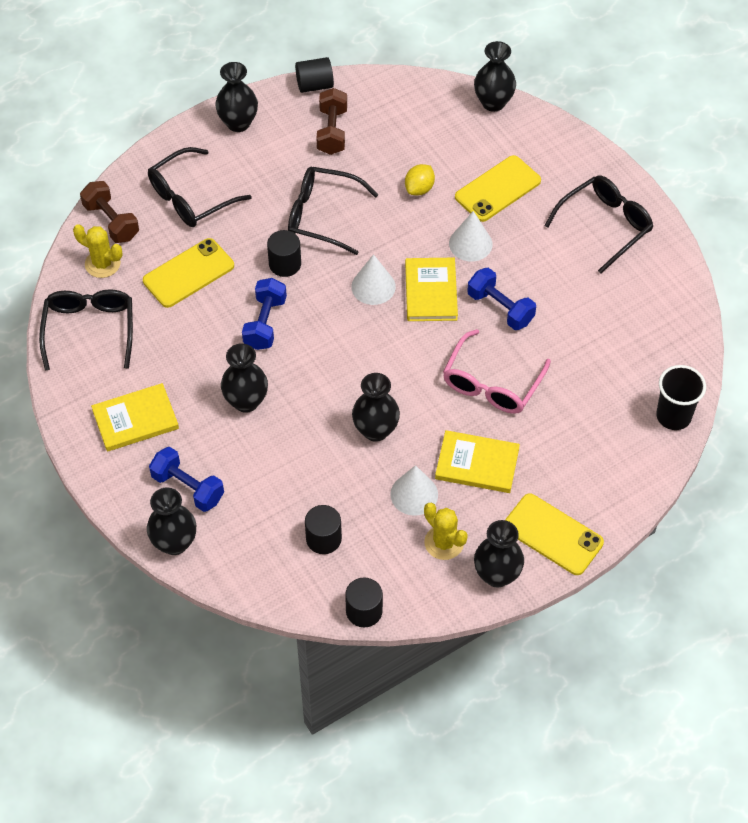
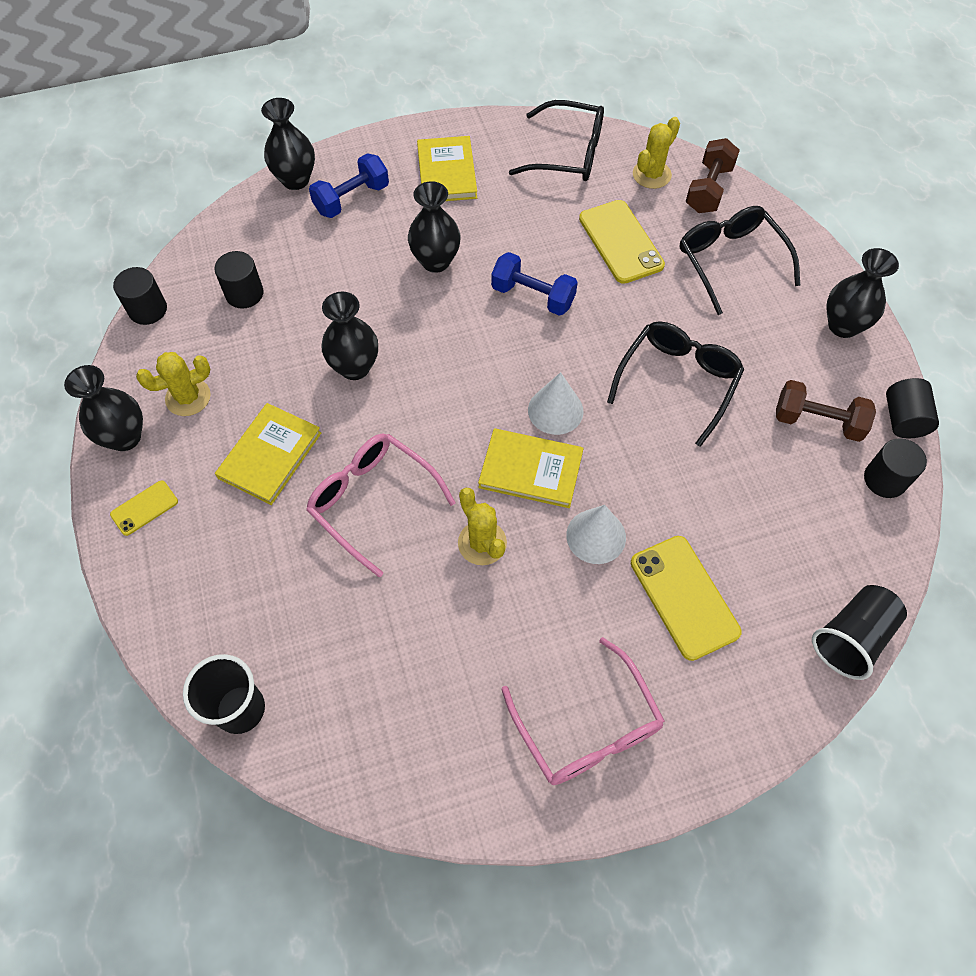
camera: 105 degrees right, 5 degrees up
brown dumbbell [80,181,139,243] -> brown dumbbell turned 45 degrees counterclockwise [686,138,740,213]
black cylinder [267,230,301,277] -> black cylinder moved to [864,438,927,498]
white cone [390,465,438,516] -> none
yellow lemon [405,164,435,196] -> none
blue dumbbell [467,267,536,330] -> yellow cactus [458,488,507,565]
black vase [474,41,516,112] -> black cup [812,585,907,680]
yellow phone [505,493,604,575] -> yellow phone [110,481,178,536], size x0.54
black glasses [544,176,653,273] -> pink glasses [501,637,665,785]

